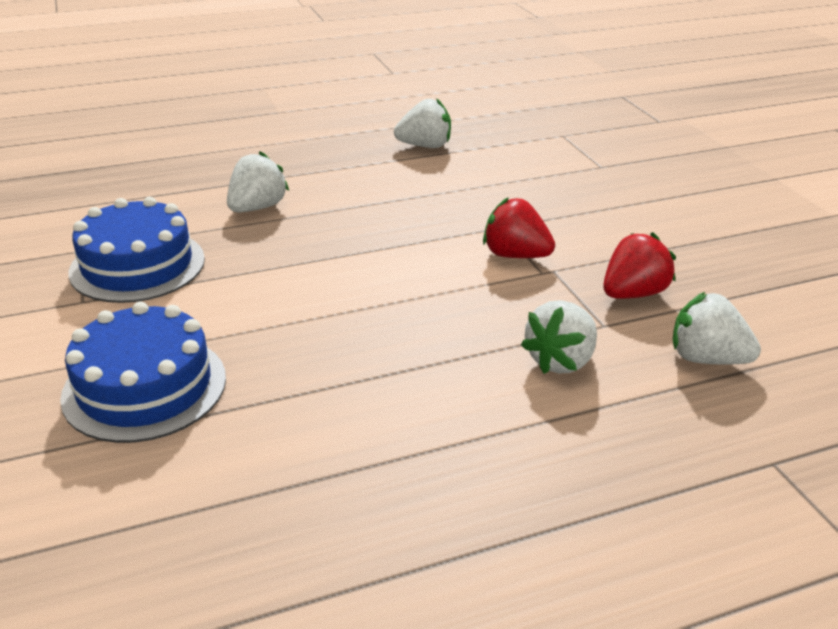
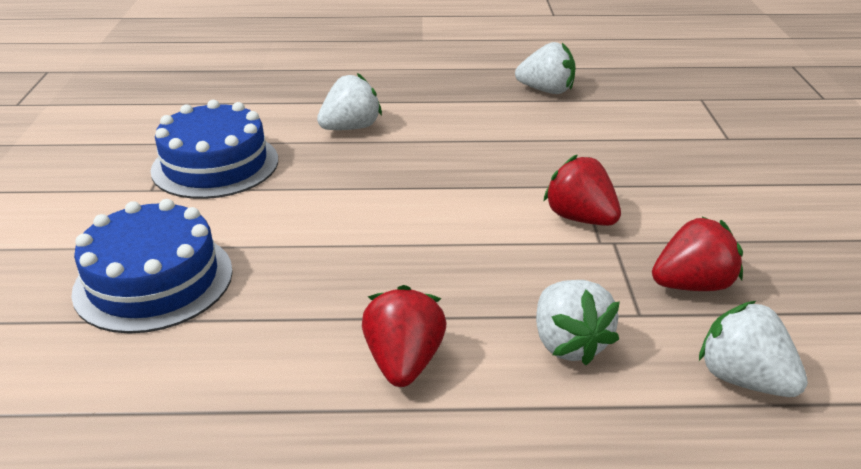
camera: 20 degrees right, 0 degrees up
white strawberry [521,300,597,374] -> white strawberry turned 75 degrees counterclockwise [536,280,620,366]
none -> red strawberry [362,285,446,387]

